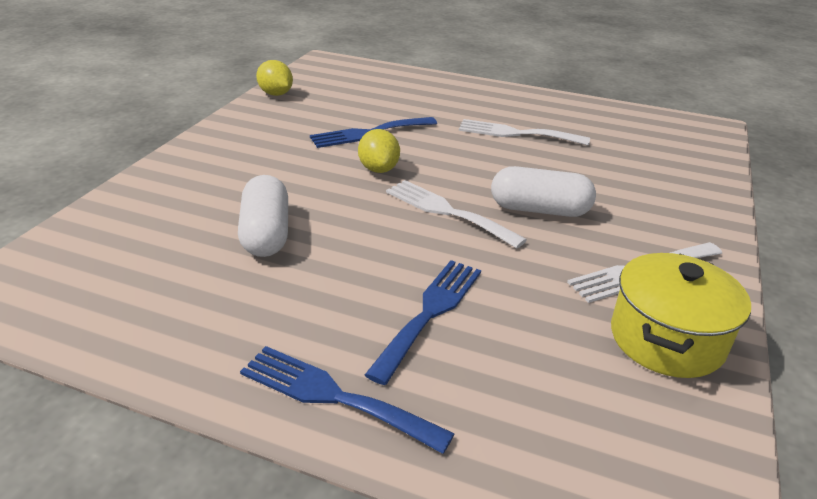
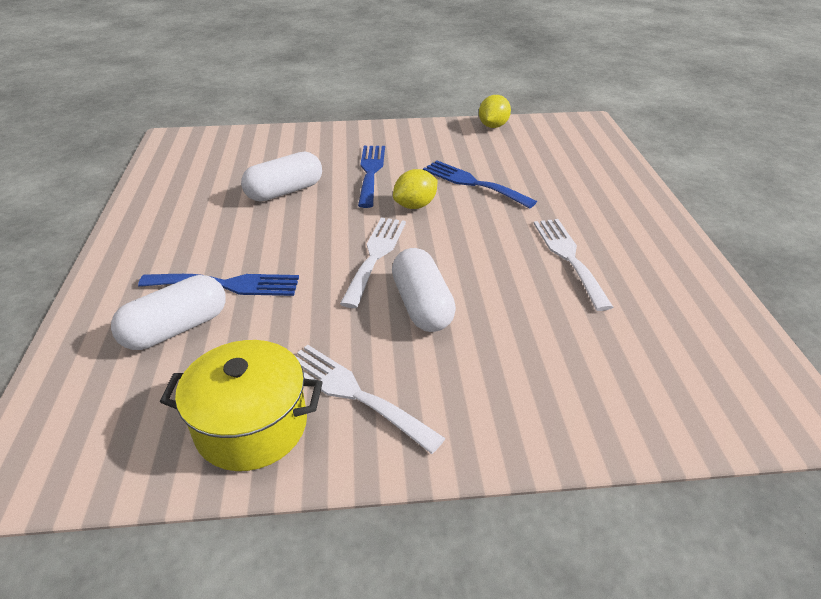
camera: 65 degrees right, 5 degrees up
blue fork [240,346,455,454] -> blue fork moved to [358,146,385,208]
none -> white capsule [111,275,226,350]

